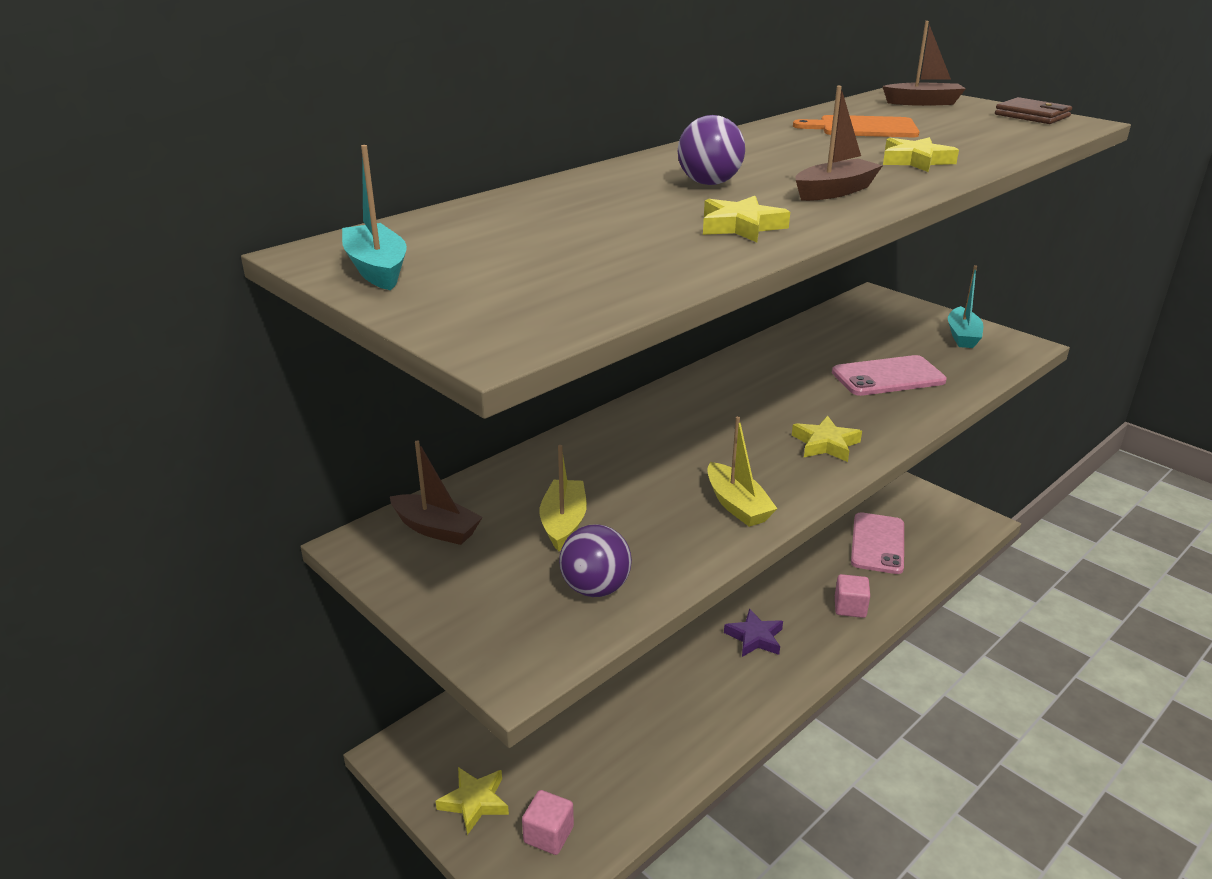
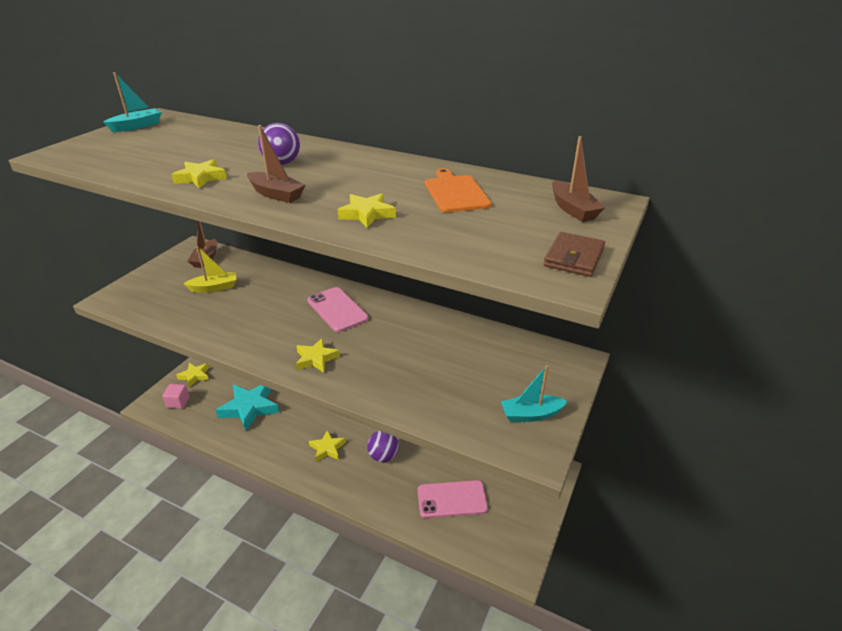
camera: 70 degrees right, 5 degrees up
purple ball [559,524,632,597] -> purple ball moved to [367,431,399,462]
yellow boat [707,416,777,527] -> none
purple star [724,608,783,657] -> yellow star [309,430,346,462]
pink phone [832,355,947,396] -> pink phone moved to [307,287,369,332]
pink cube [835,574,870,618] -> none
none -> turquoise star [216,385,279,431]

